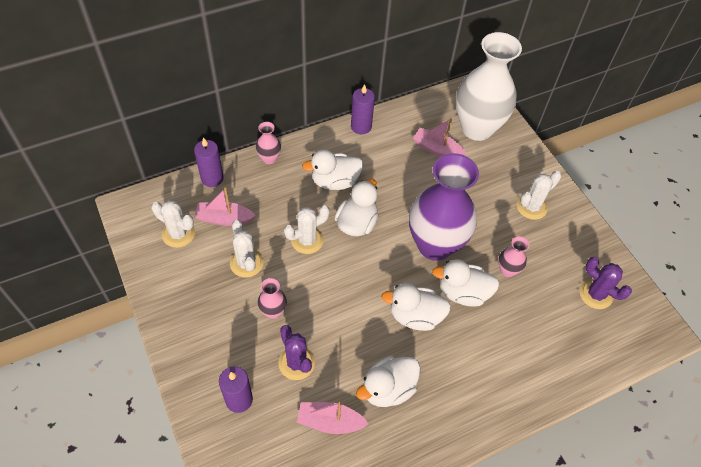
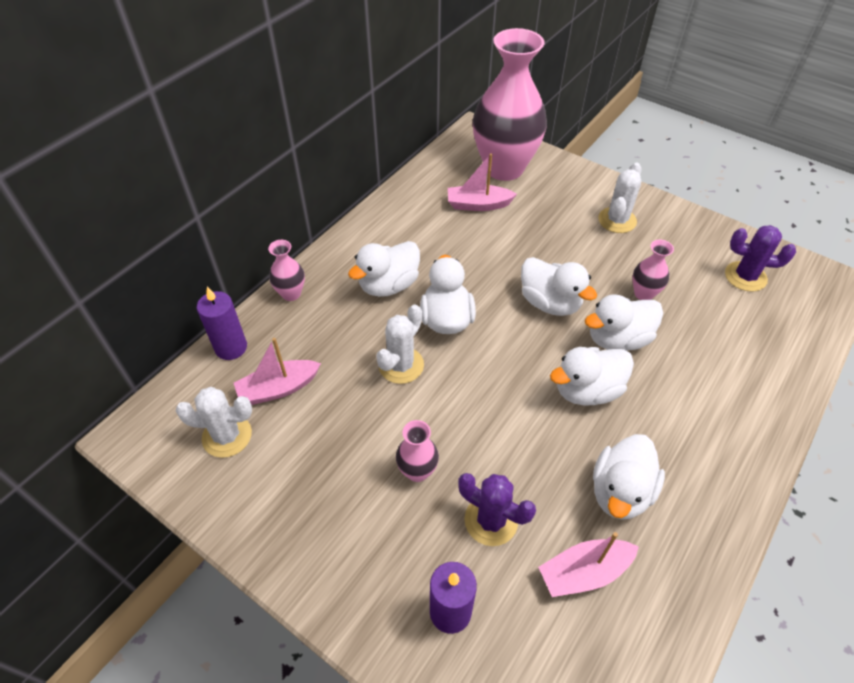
camera: 25 degrees left, 5 degrees down
white cactus [230,220,264,278] -> none
purple candle [351,84,375,134] -> none
purple vase [409,153,479,261] -> white duck [521,257,597,316]
white vase [456,32,522,141] -> pink vase [473,28,547,181]

